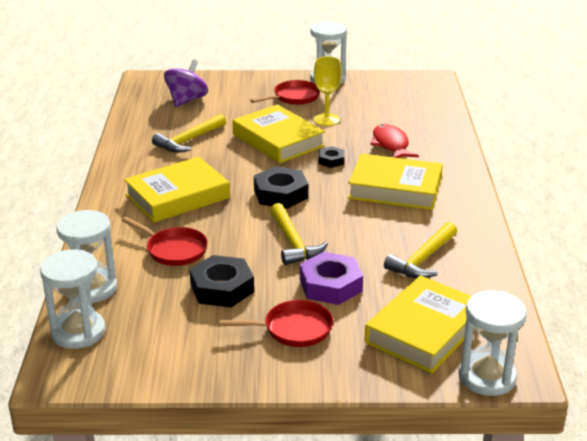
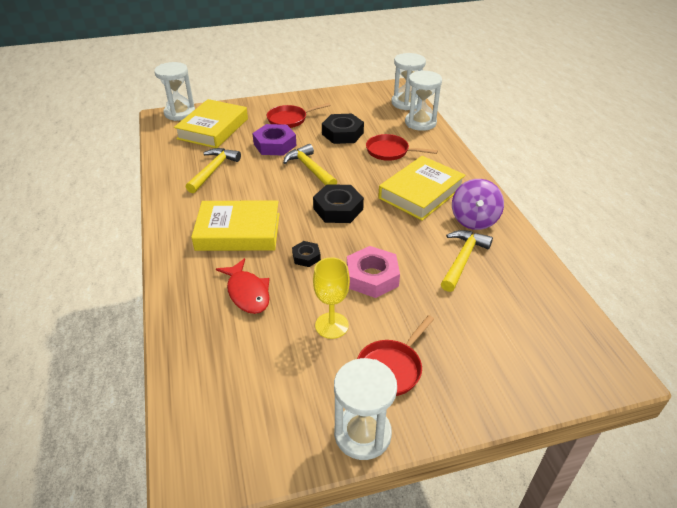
camera: 165 degrees right, 10 degrees up
purple spinning top [164,59,208,107] -> purple spinning top moved to [452,179,504,230]
yellow book [232,104,325,163] -> pink nut [347,246,400,298]

